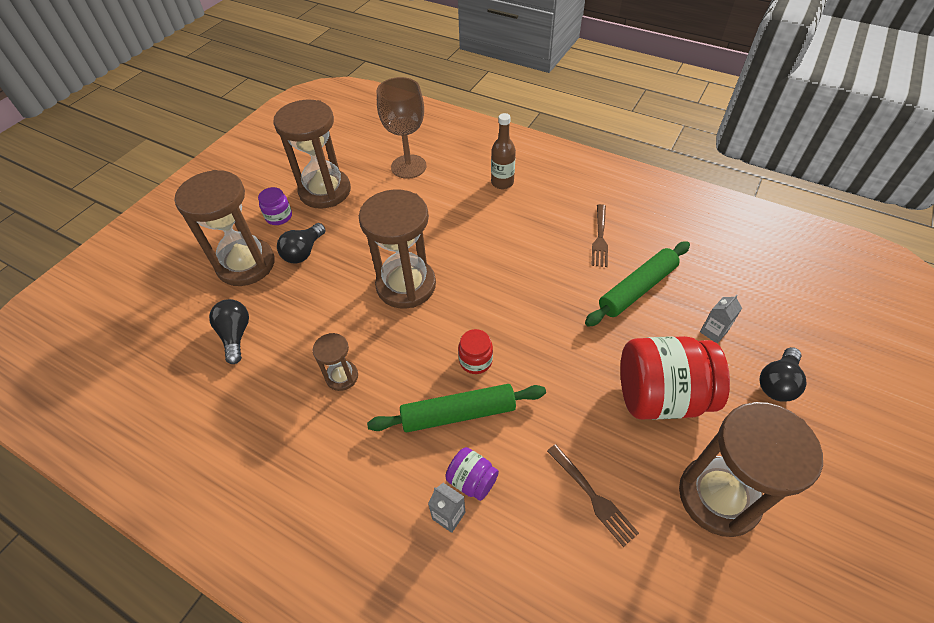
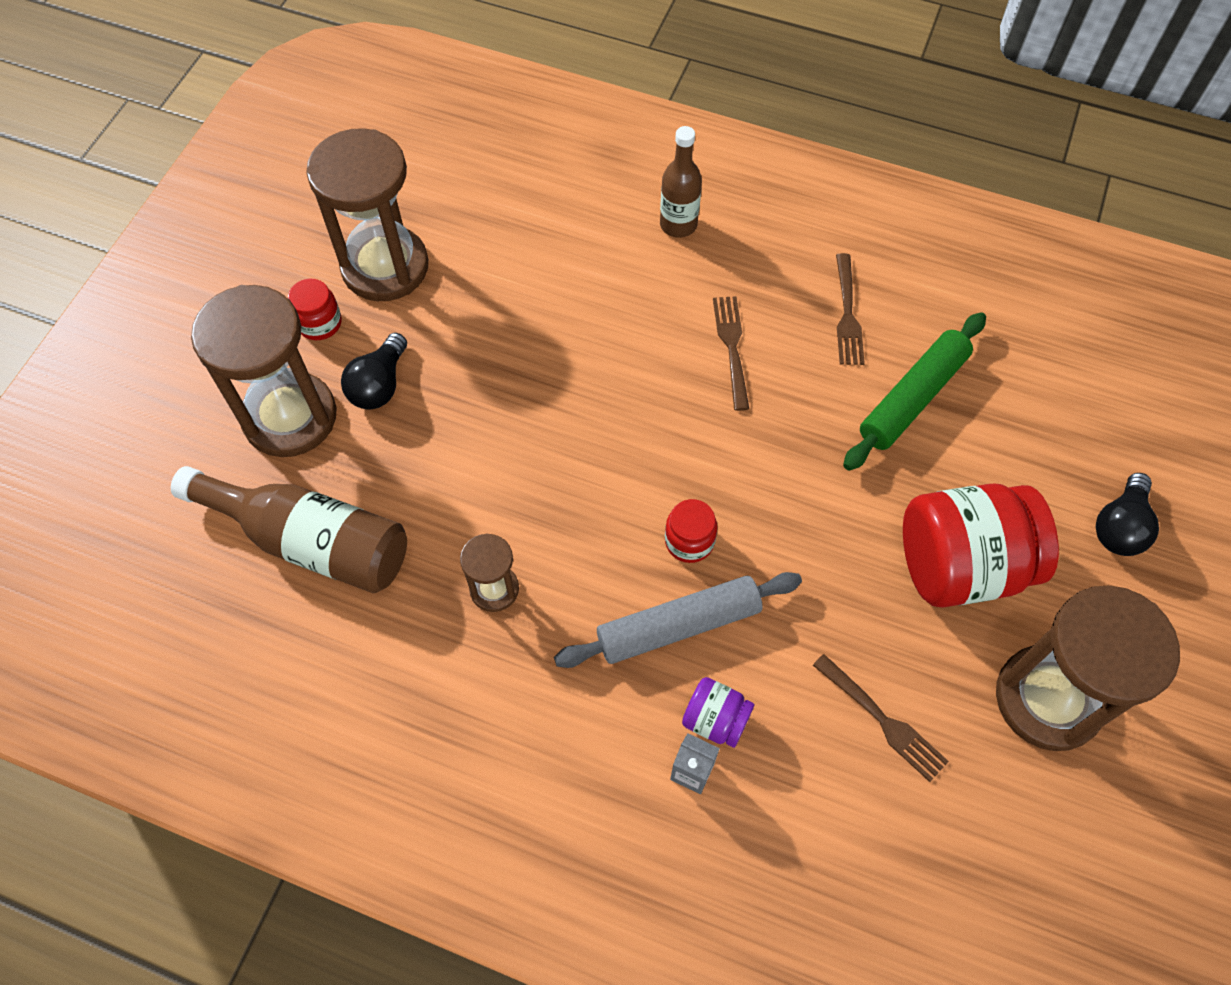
camera: 10 degrees left, 10 degrees up
black light bulb [209,299,249,364] -> brown bottle [171,466,407,593]
purple jar [258,187,292,225] -> red jar [288,279,342,340]
brown hourglass [359,189,436,309] -> none
green rolling pin [367,384,546,432] -> grey rolling pin [554,572,802,668]
brown goblet [377,77,427,179] -> none
grey carton [700,295,742,343] -> none
none -> brown fork [713,296,749,411]

